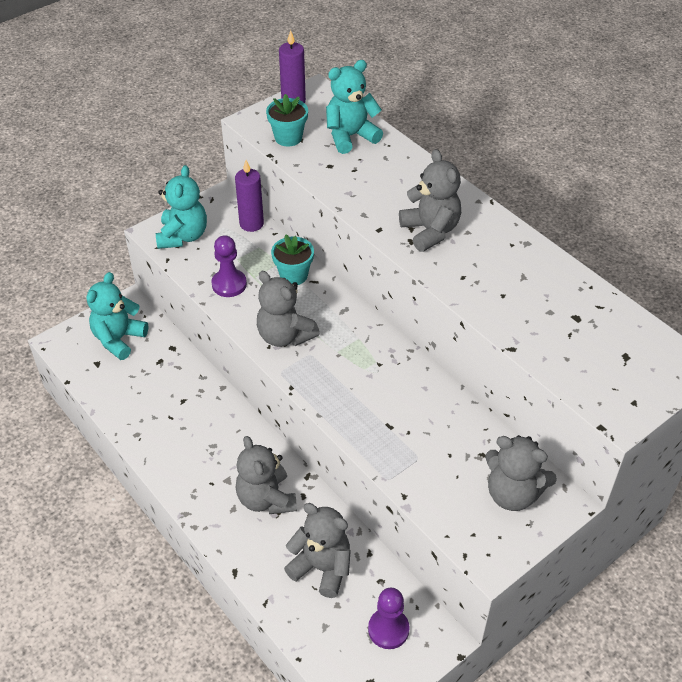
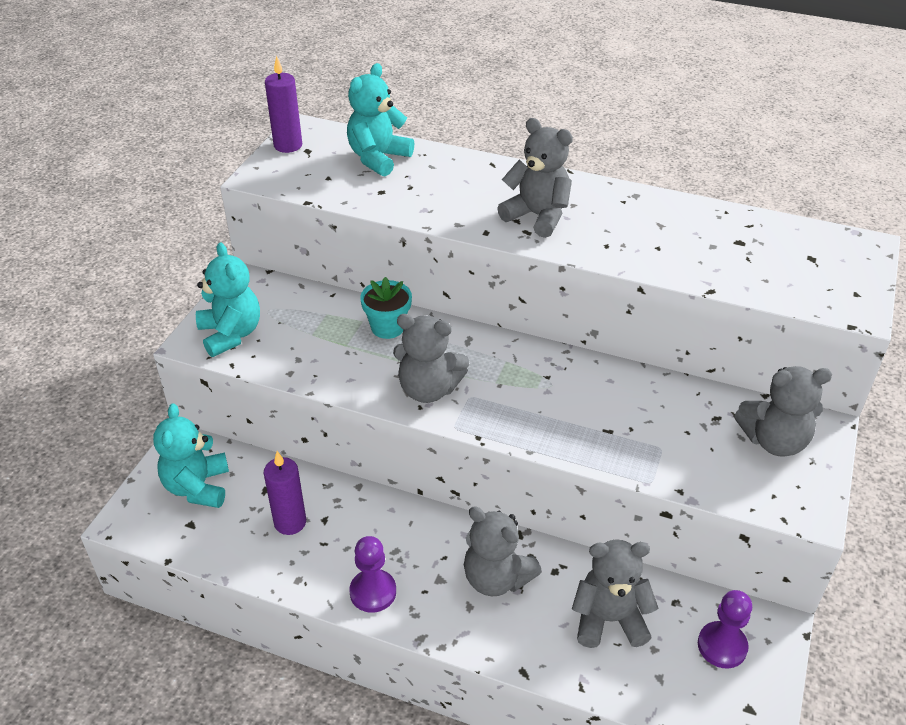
camera: 30 degrees left, 5 degrees down
purple pawn [211,235,247,297] -> purple pawn moved to [349,536,396,613]
purple candle [235,160,264,232] -> purple candle moved to [264,451,306,535]
turquoise flower pot [266,94,308,147] -> none

